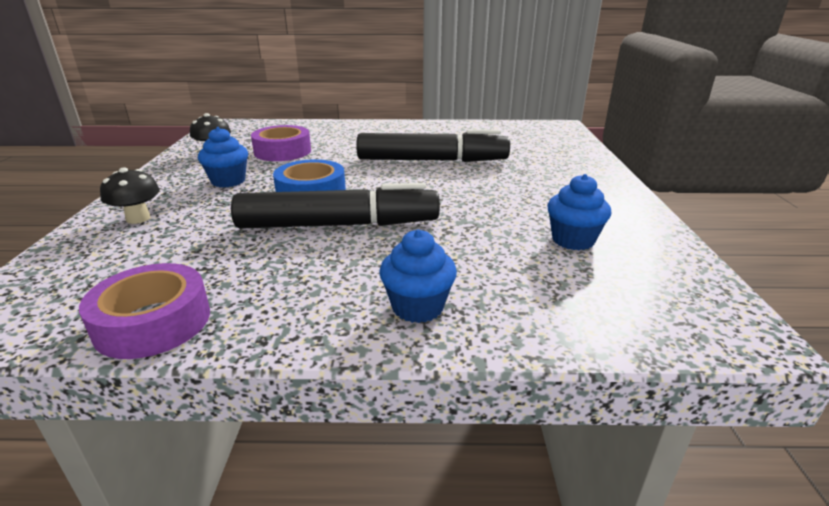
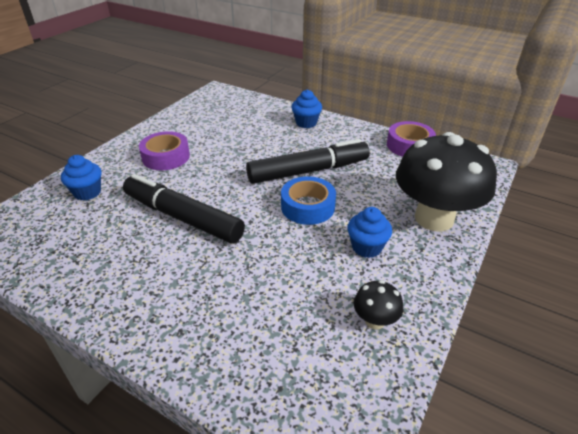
camera: 150 degrees left, 10 degrees up
black mushroom [100,167,160,224] -> black mushroom [396,132,497,231], size x2.39
black marker [231,183,440,229] -> black marker turned 135 degrees clockwise [246,139,370,184]
purple tape [251,125,311,161] -> purple tape moved to [139,131,190,170]
blue cupcake [547,174,611,250] -> blue cupcake moved to [61,155,102,201]

